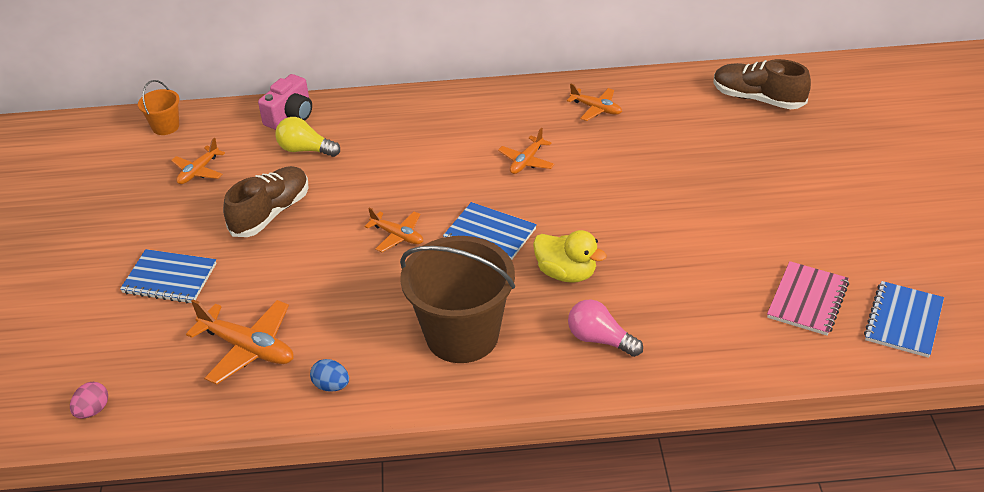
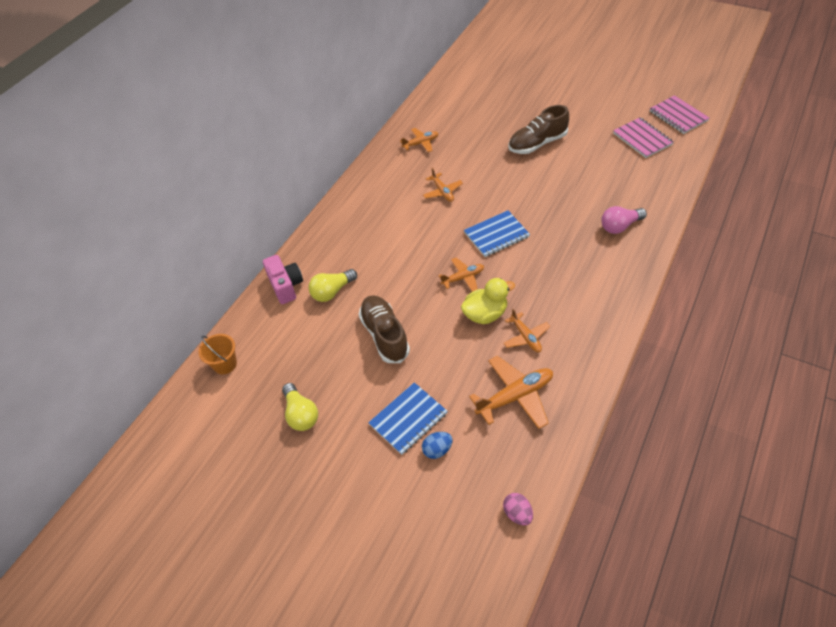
camera: 55 degrees left, 10 degrees up
orange plane [171,138,225,184] -> orange plane moved to [503,308,550,352]
blue egg [310,359,349,392] -> blue egg moved to [422,432,452,459]
brown bucket [400,236,515,363] -> none
yellow duck [533,230,607,283] -> yellow duck moved to [461,278,515,324]
brown shoe [714,59,811,109] -> brown shoe moved to [508,105,569,154]
blue notebook [864,281,944,358] -> pink notebook [650,95,709,134]
none -> yellow light bulb [282,383,318,431]

